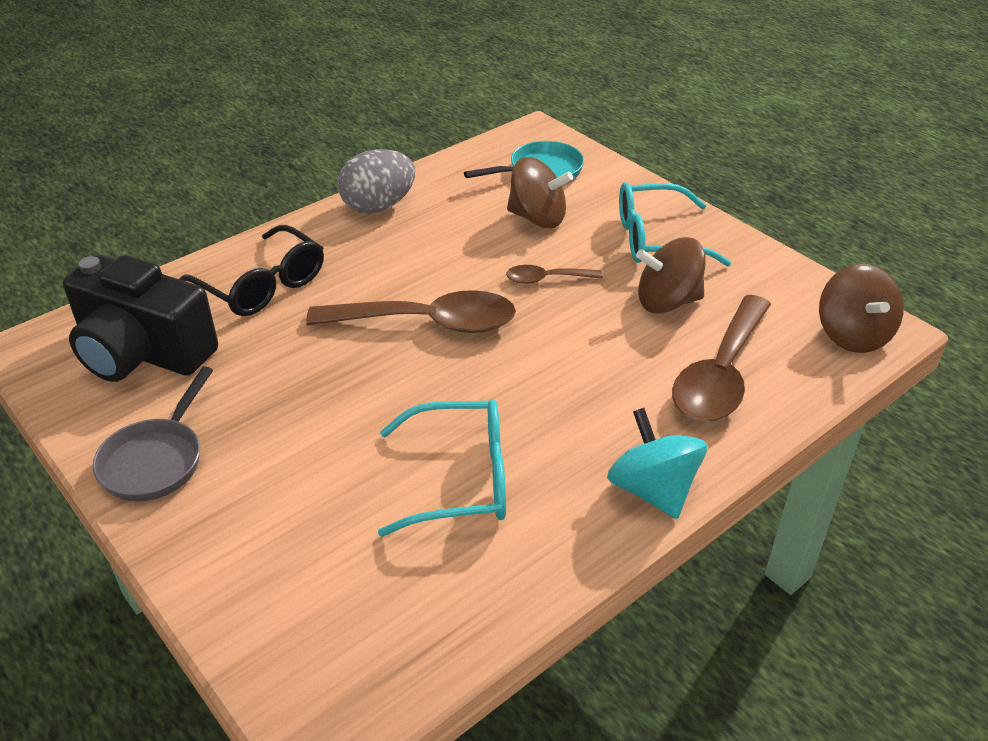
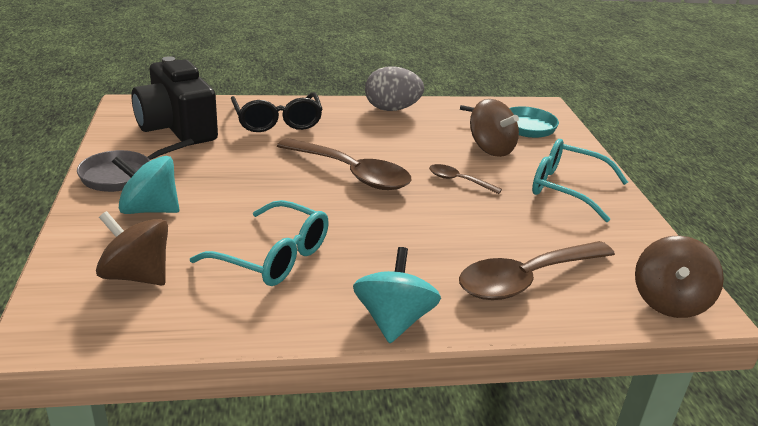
camera: 30 degrees right, 10 degrees down
brown spinning top [636,237,706,313] -> brown spinning top moved to [96,211,168,285]
none -> turquoise spinning top [112,155,180,214]

